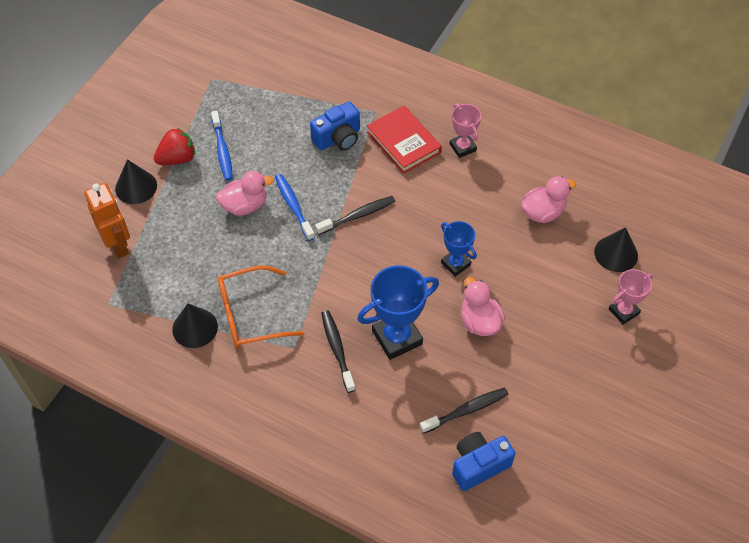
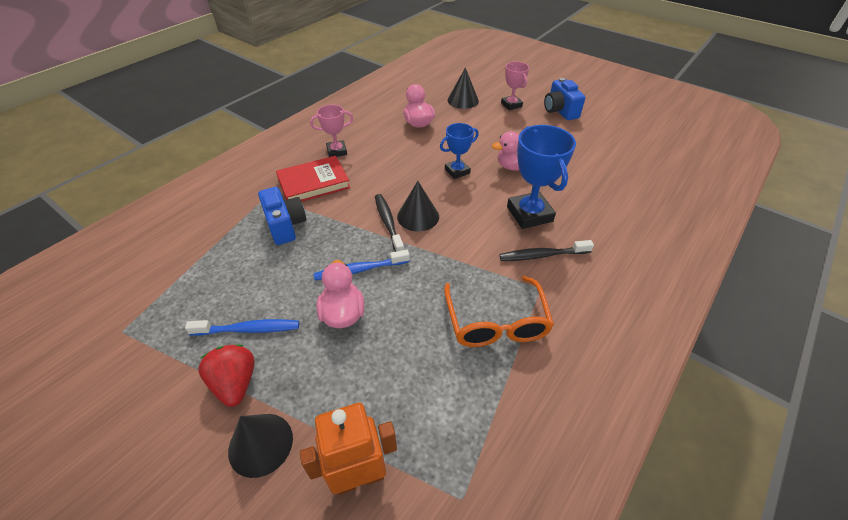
camera: 80 degrees left, 10 degrees down
black cone [172,304,218,348] -> black cone moved to [397,181,439,231]
black toothbrush [420,388,509,434] -> none
blue camera [452,432,515,491] -> blue camera moved to [544,78,585,120]

